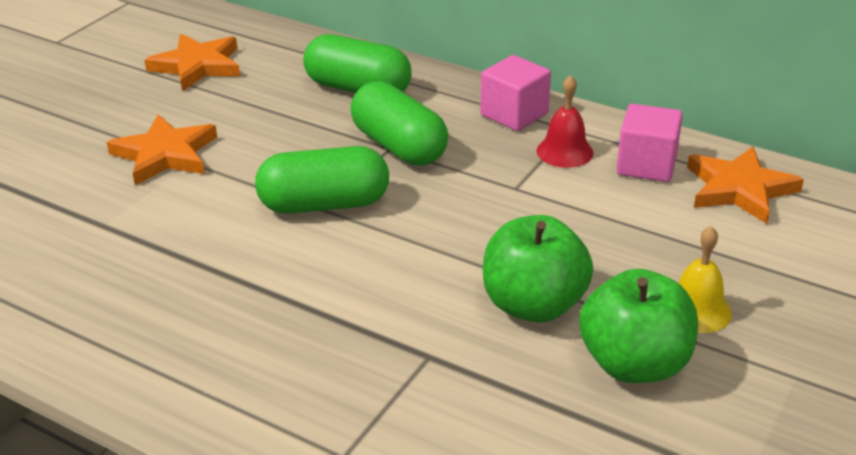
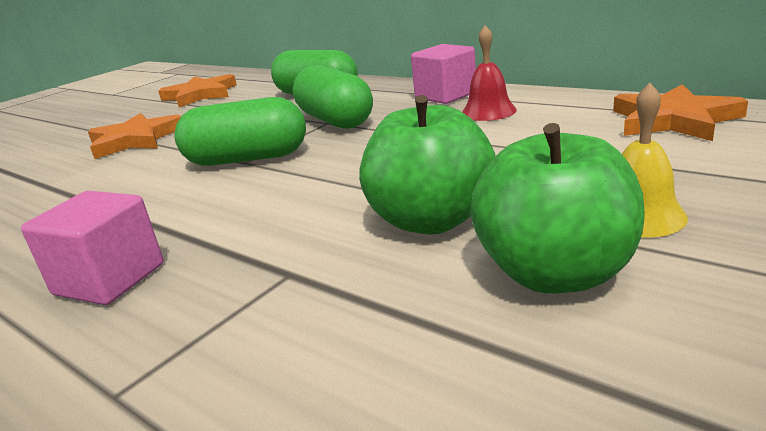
camera: 10 degrees right, 10 degrees down
pink cube [617,104,683,182] -> pink cube moved to [21,191,164,305]

